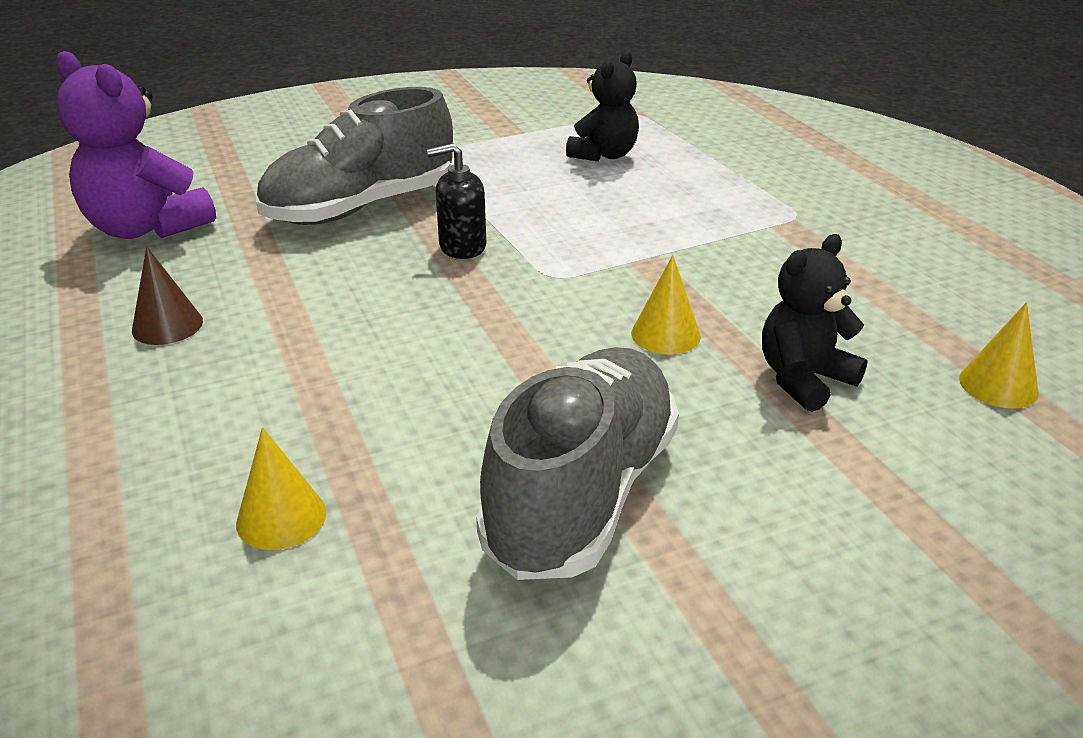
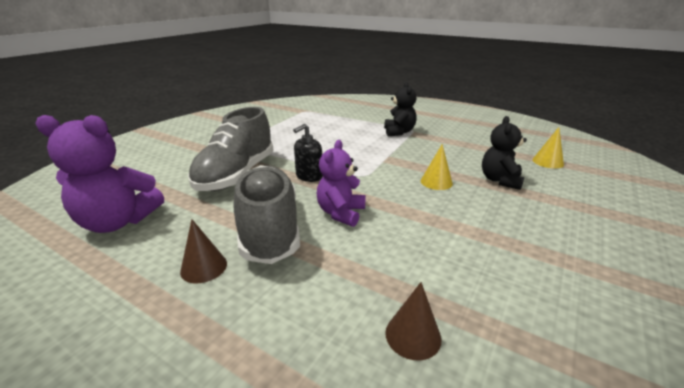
camera: 35 degrees left, 5 degrees down
yellow cone [236,427,326,550] -> brown cone [385,282,441,360]
grey shoe [476,347,679,580] -> grey shoe moved to [234,165,300,264]
black teddy bear [566,51,639,161] -> black teddy bear moved to [384,82,417,136]
none -> purple teddy bear [317,140,365,227]

